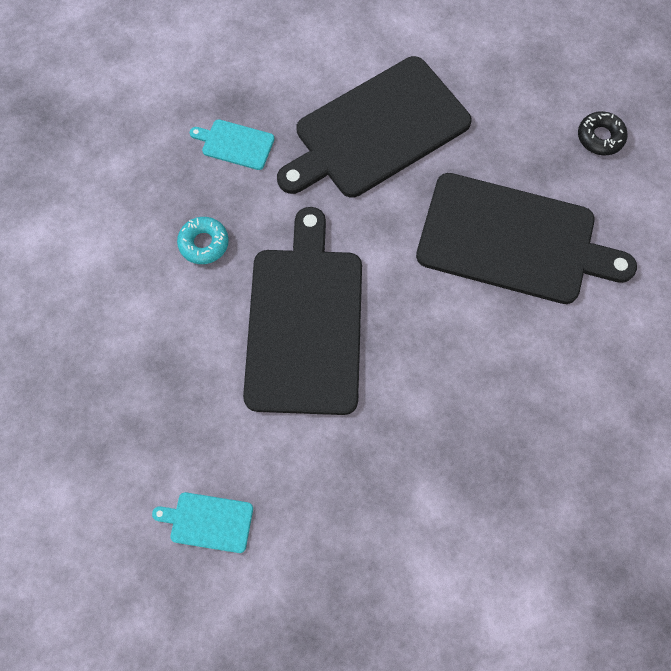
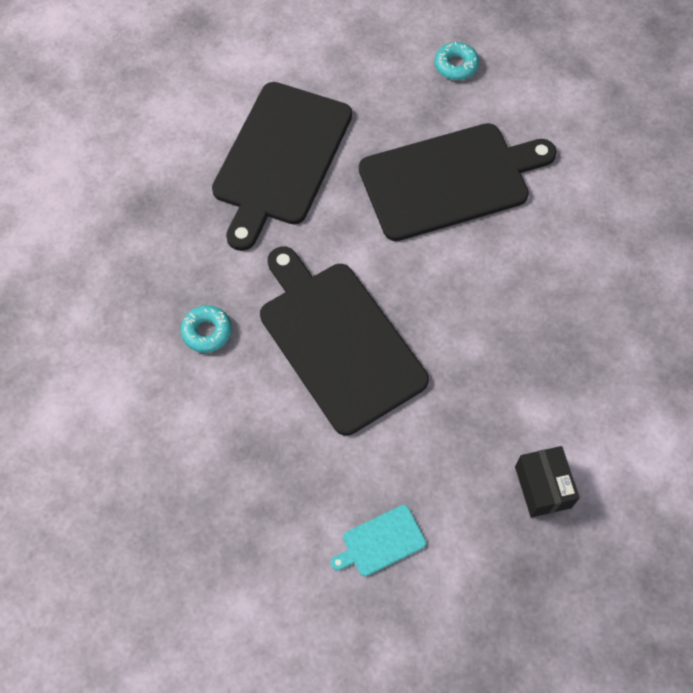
camera: 35 degrees left, 5 degrees down
turquoise cutting board [190,119,274,170] -> none
black donut [578,111,628,155] -> turquoise donut [435,42,479,80]
none -> black box [515,446,580,517]

